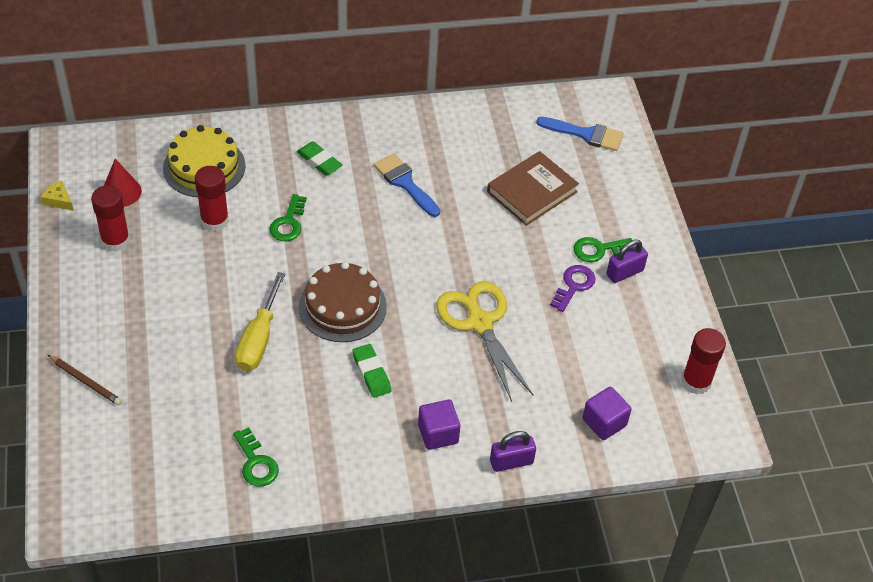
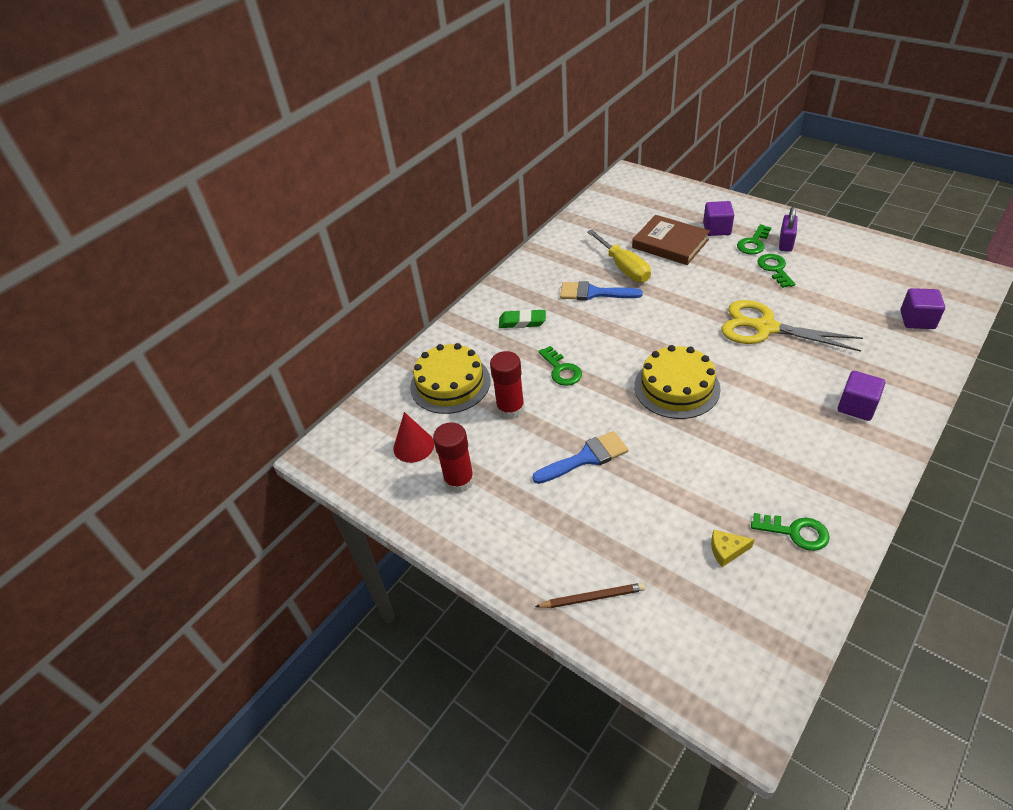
camera: 35 degrees left, 5 degrees down
yellow cheese [40,180,74,211] -> yellow cheese moved to [711,529,755,567]
yellow screwdriver [235,272,285,371] -> yellow screwdriver moved to [587,230,651,282]
brown cake [299,262,387,342] -> yellow cake [634,345,721,419]
green eraser [352,344,392,398] -> none
brown book [487,151,579,226] -> brown book turned 60 degrees counterclockwise [632,215,710,265]
purple padlock [490,431,536,472] -> none
blue brush [536,117,624,151] -> blue brush moved to [532,431,628,484]
purple key [550,265,595,312] -> green key [757,254,795,288]
red glue stick [681,328,726,395] -> none
none -> purple cube [703,201,734,236]

